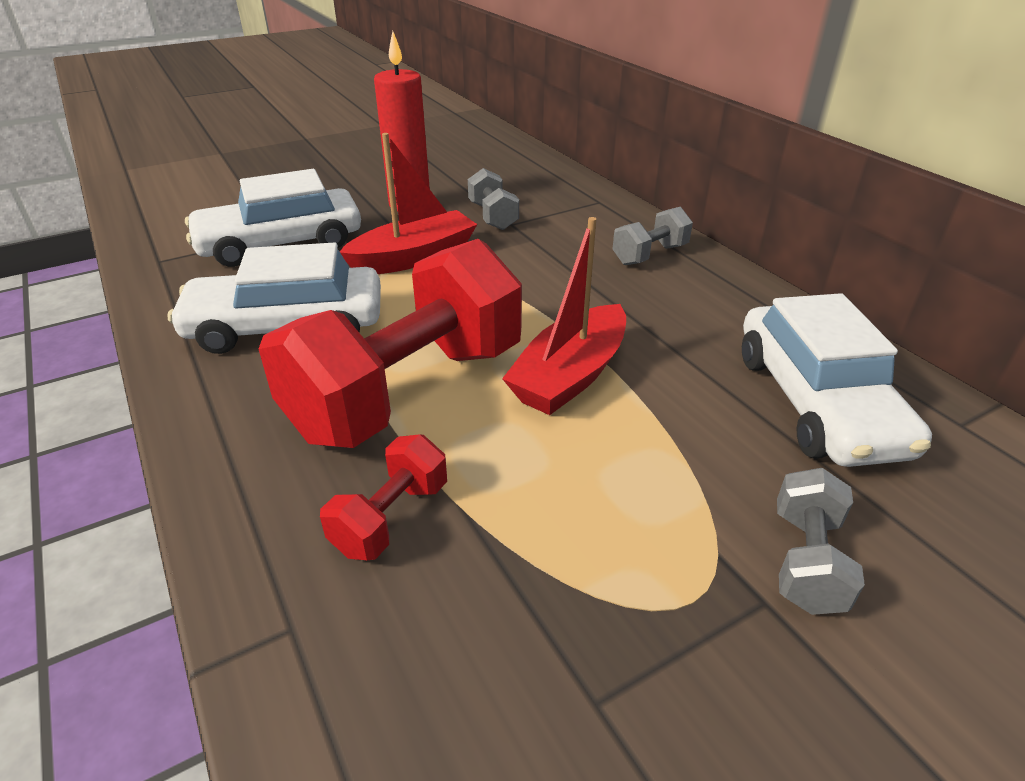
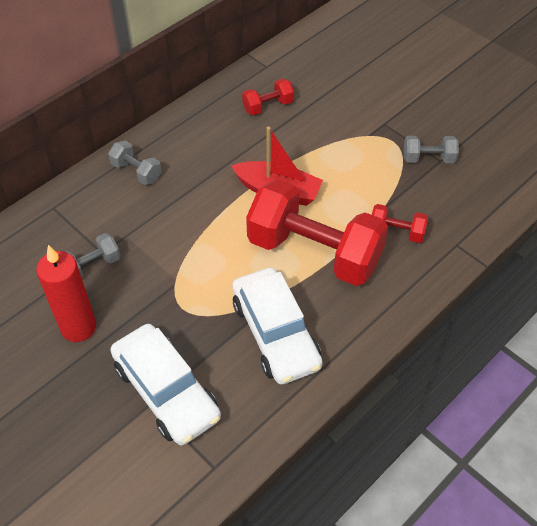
camera: 105 degrees left, 15 degrees up
red boat [339,133,477,274] -> none
white car [742,293,932,467] -> red dumbbell [242,79,294,115]
grey dumbbell [777,468,865,615] -> grey dumbbell moved to [404,136,459,163]

